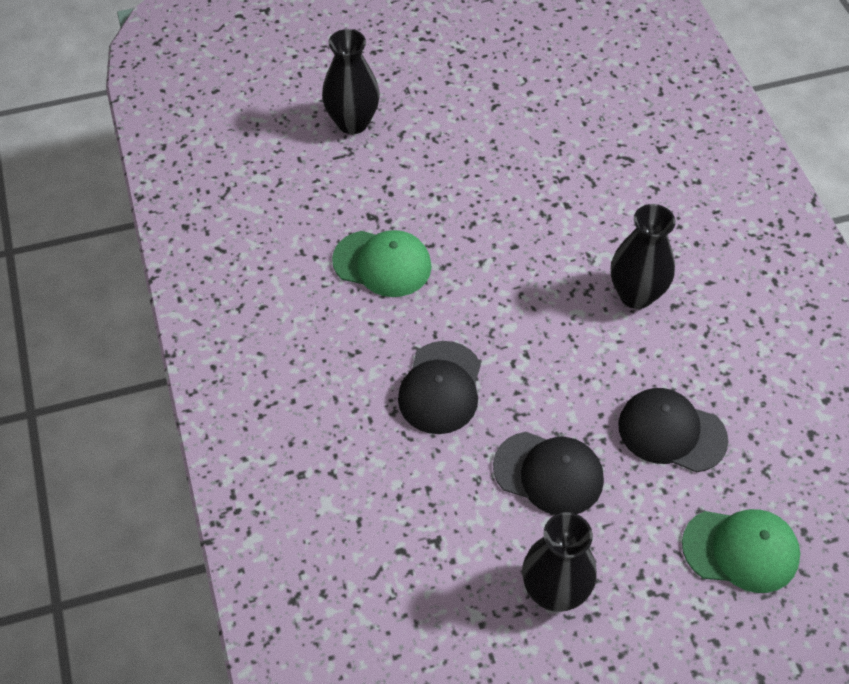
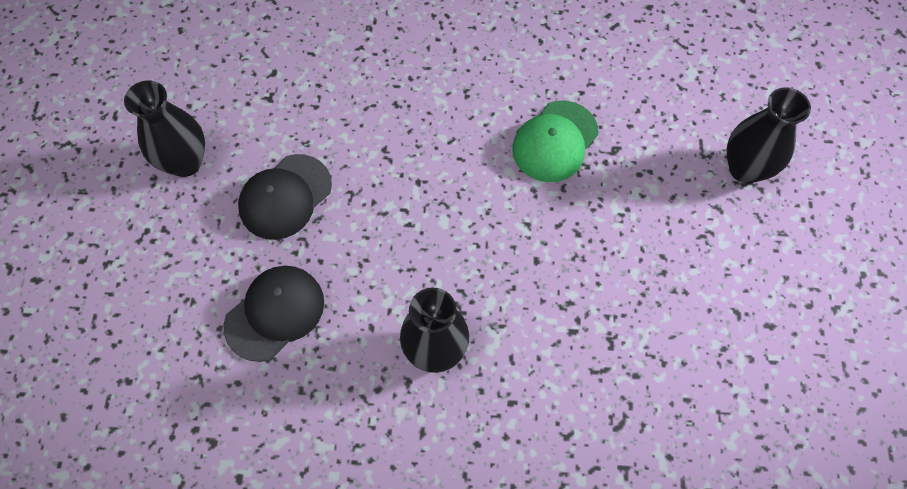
camera: 110 degrees right, 10 degrees up
black cap [398,341,481,434] -> none
green cap [682,509,800,593] -> none

